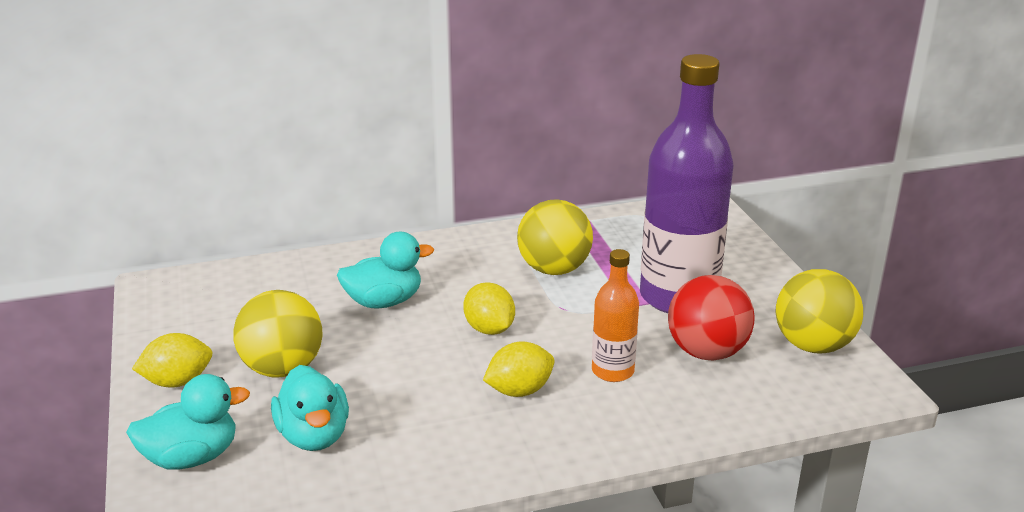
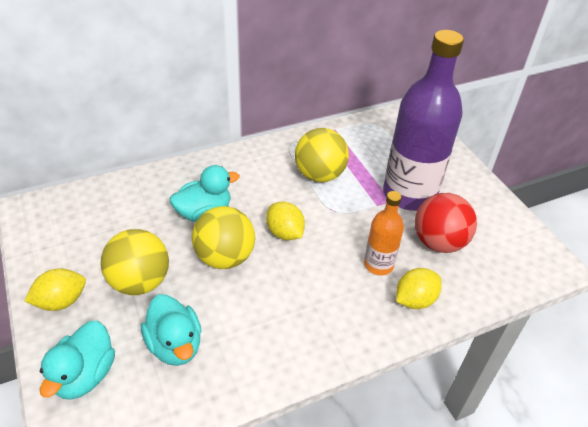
camera: 10 degrees left, 15 degrees up
turquoise duck [126,374,250,470] -> turquoise duck turned 135 degrees clockwise [40,321,115,400]
yellow lemon [483,341,555,397] -> yellow lemon moved to [396,268,442,309]
yellow ball [776,269,863,354] -> yellow ball moved to [192,206,255,269]

